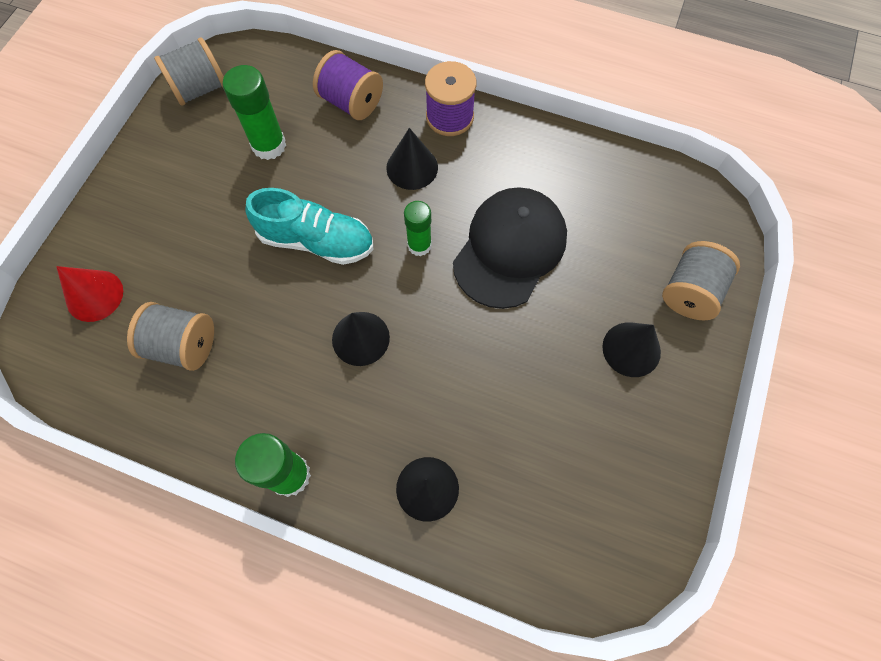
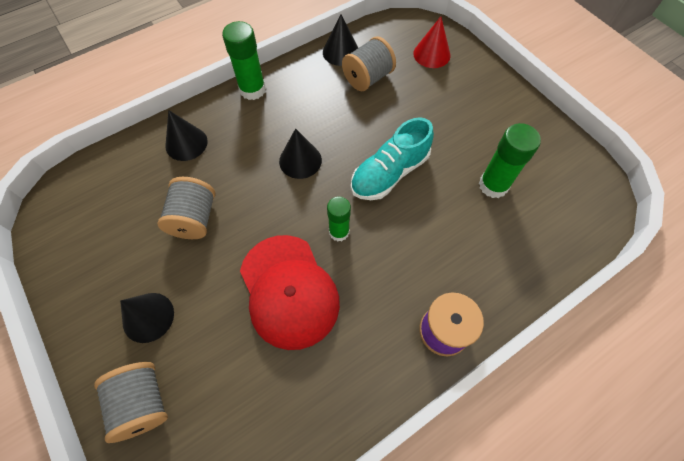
camera: 125 degrees right, 5 degrees down
grey spool [154,37,224,106] -> grey spool moved to [157,177,215,239]
purple spool [313,50,383,120] -> none
black cone [386,128,438,190] -> black cone moved to [323,14,358,66]
black cap [453,187,567,309] -> red cap [240,235,340,350]

